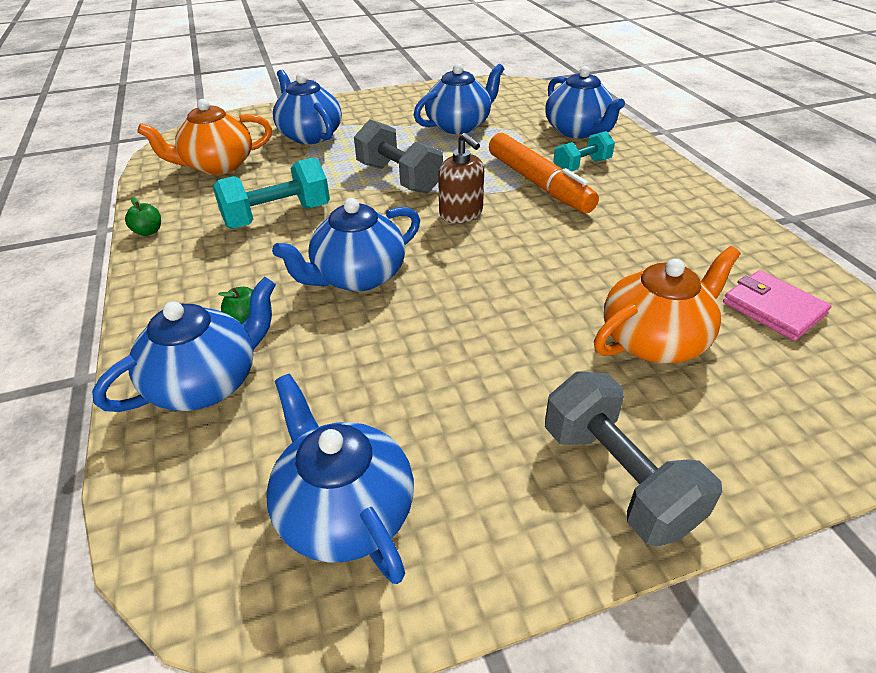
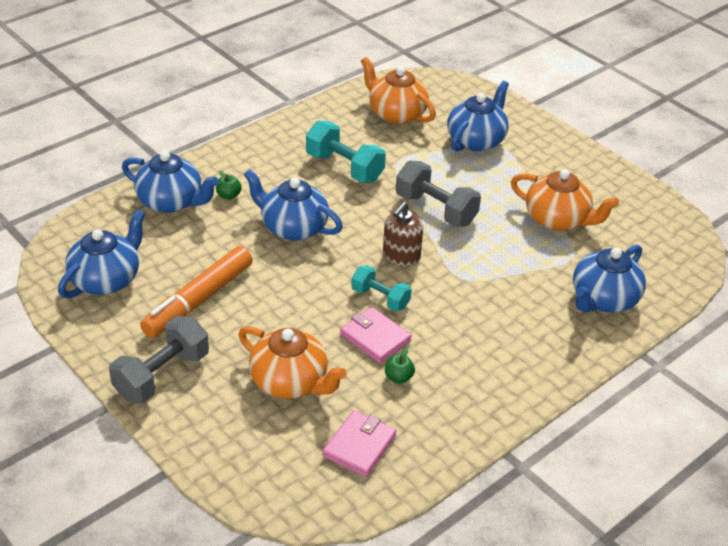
camera: 65 degrees right, 0 degrees up
green apple [125,197,161,236] -> green apple moved to [385,348,415,384]
grey dumbbell [354,119,443,194] -> grey dumbbell turned 75 degrees counterclockwise [396,161,481,227]
blue teapot [414,63,504,134] -> orange teapot [511,169,619,231]
orange marker [489,133,599,213] -> orange marker moved to [140,246,253,338]
turquoise dumbbell [553,131,615,172] -> turquoise dumbbell moved to [351,265,412,311]
none -> pink wallet [340,307,412,363]

